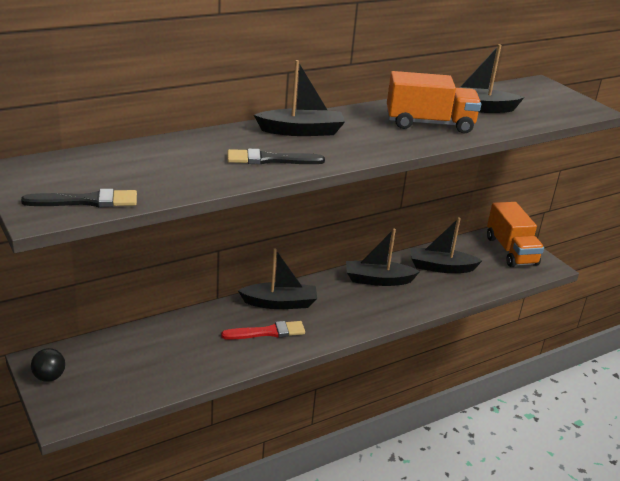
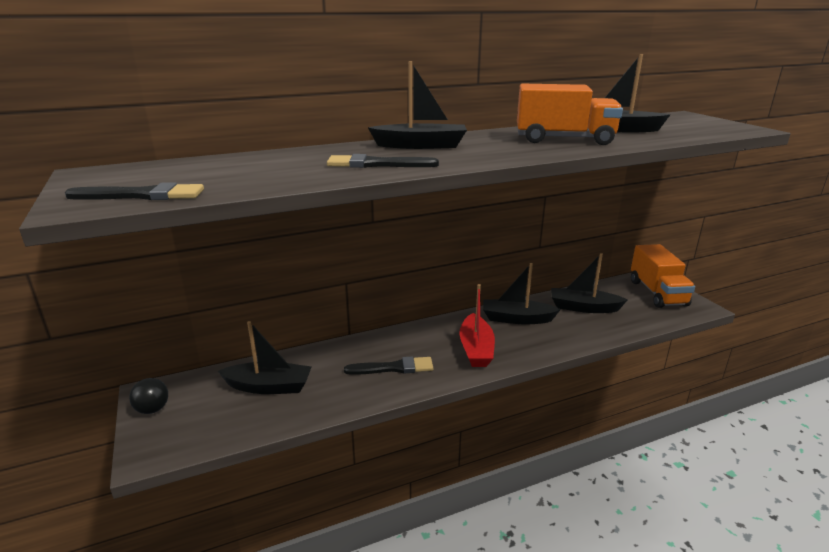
camera: 10 degrees right, 5 degrees down
red brush [221,321,305,340] -> black brush [344,356,433,375]
black boat [238,248,317,309] -> black boat moved to [218,321,312,394]
none -> red boat [459,284,495,367]

